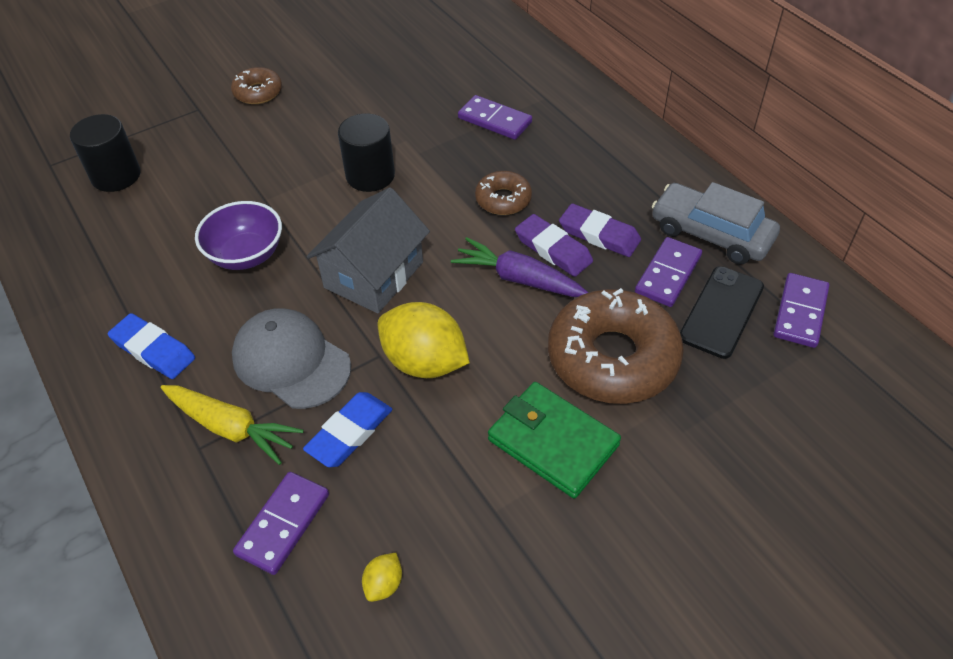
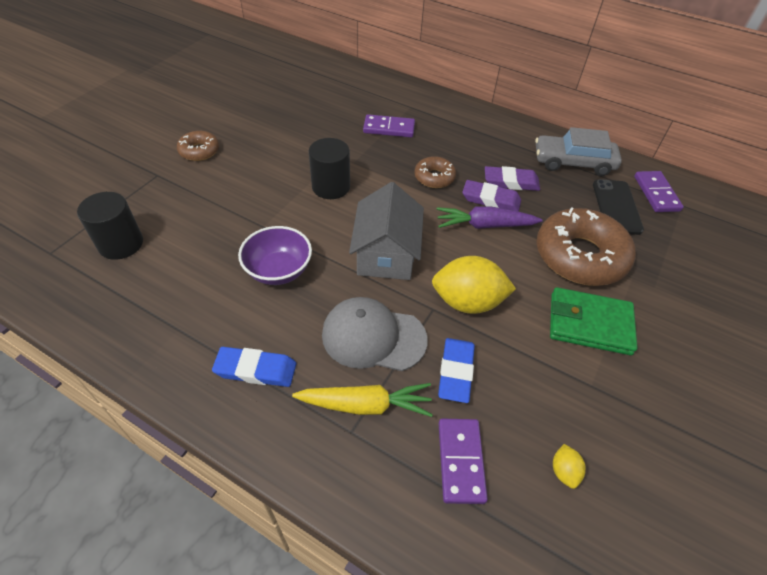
camera: 30 degrees left, 0 degrees up
purple domino [635,237,702,307] -> none

